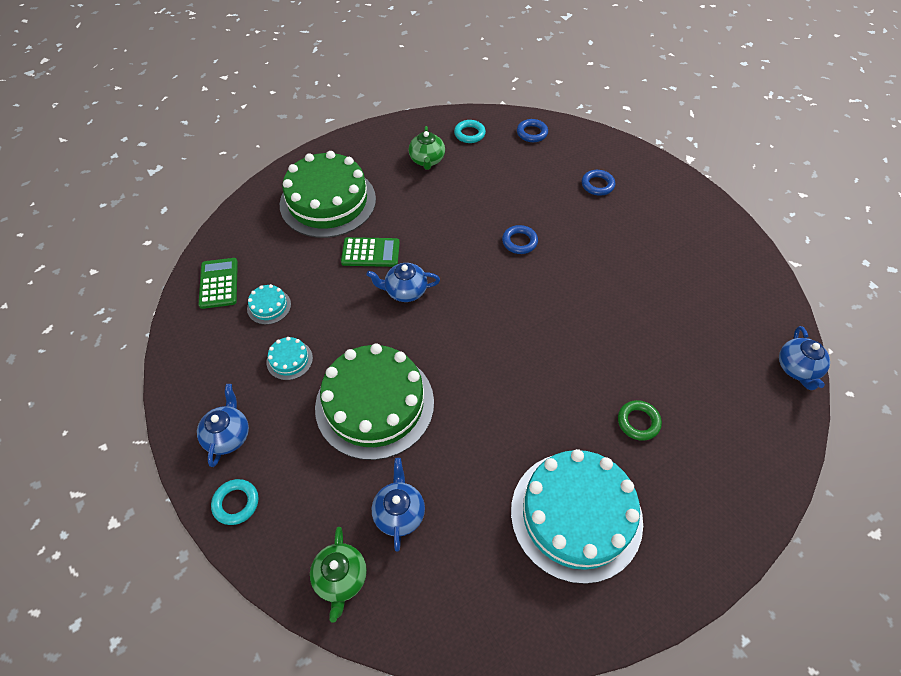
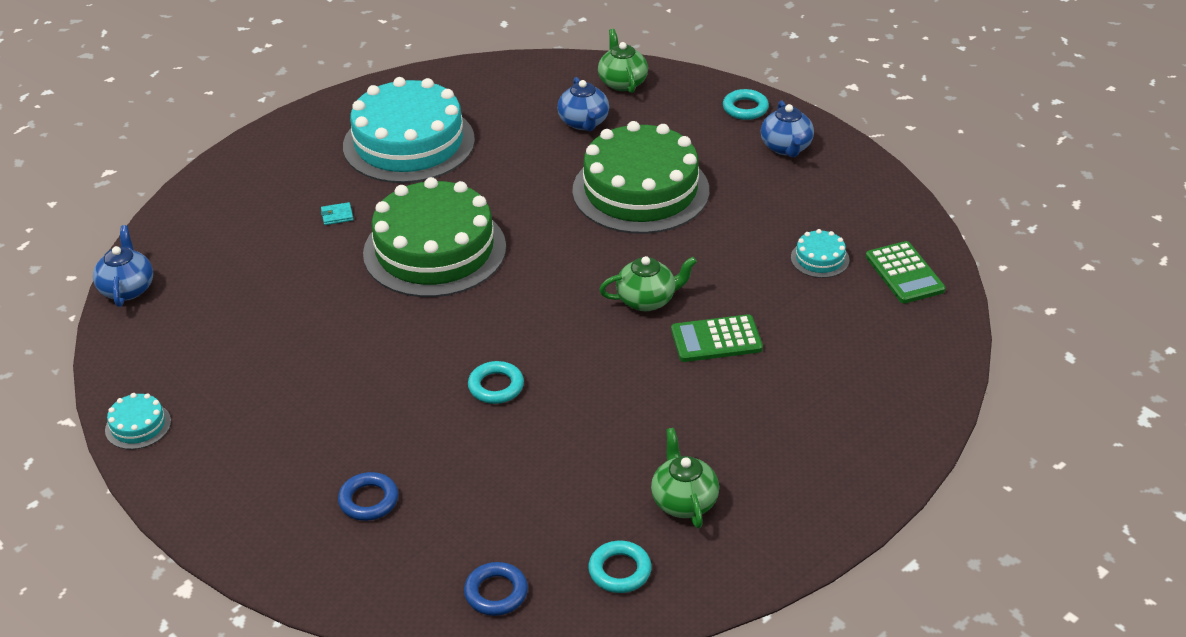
camera: 170 degrees right, 15 degrees down
turquoise cake [266,337,313,380] -> turquoise cake moved to [105,393,171,450]
green cake [280,151,376,238] -> green cake moved to [363,177,506,297]
blue teapot [366,263,440,302] -> green teapot [599,256,697,311]
blue ring [502,225,538,254] -> turquoise ring [468,361,524,404]
green ring [618,400,662,441] -> turquoise wallet [321,202,353,225]

